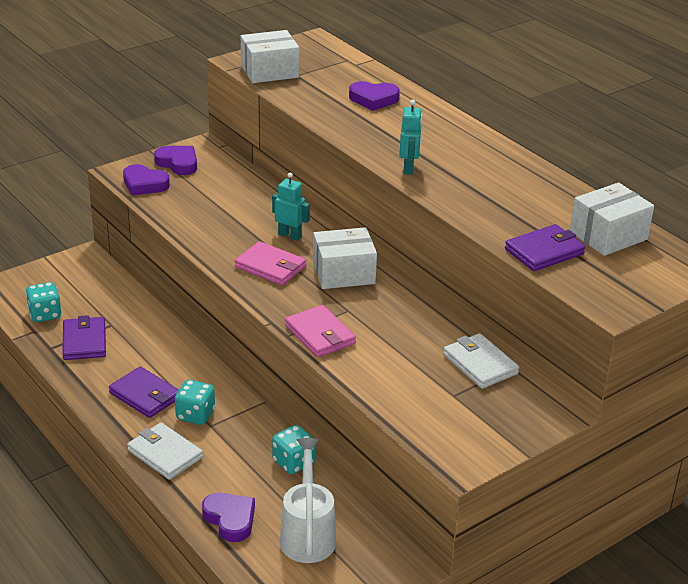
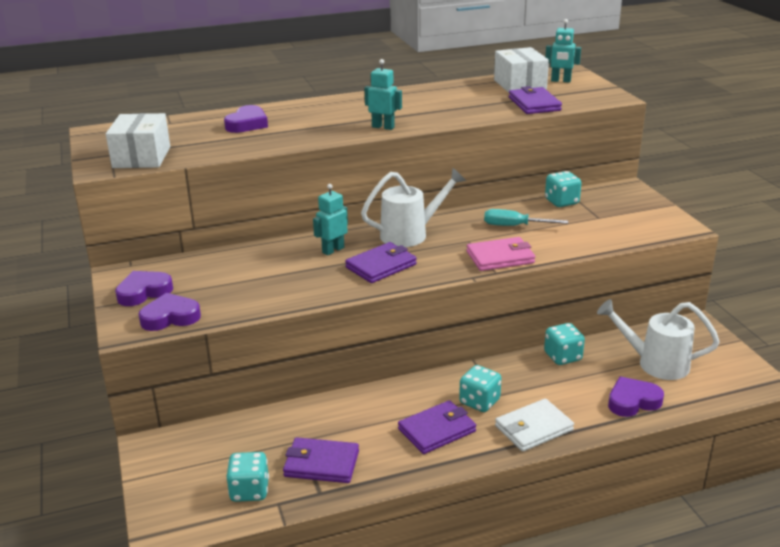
camera: 70 degrees left, 5 degrees down
purple heart [123,164,170,195] -> purple heart turned 150 degrees counterclockwise [138,293,201,331]
pink wallet [235,241,306,286] -> purple wallet [345,242,417,283]
white box [313,227,377,289] -> white watering can [361,168,466,247]
white wallet [443,333,519,389] -> turquoise dice [545,171,581,207]
none -> turquoise screwdriver [484,209,568,226]
none -> turquoise robot [545,19,581,83]

